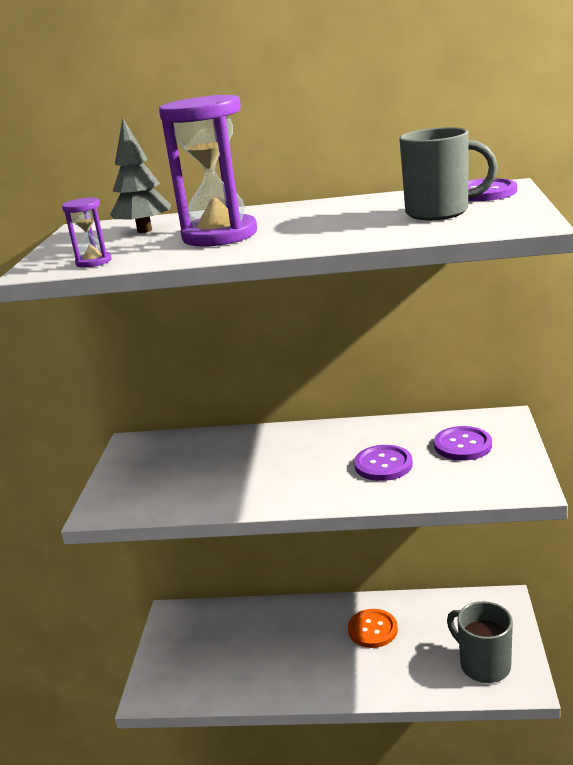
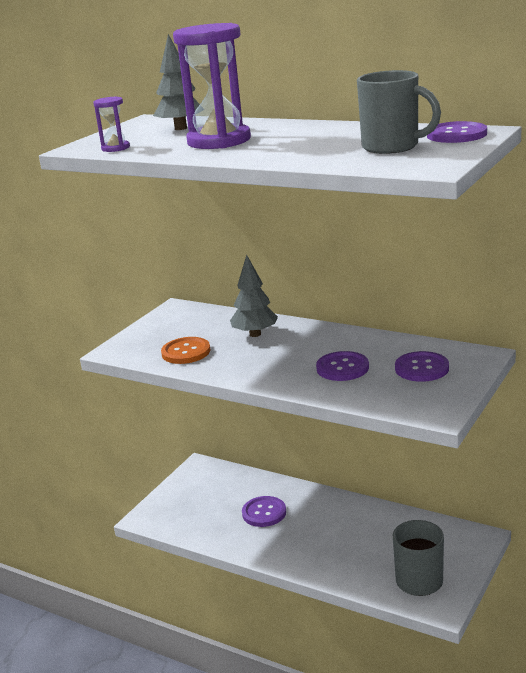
camera: 25 degrees right, 0 degrees up
orange button [348,609,398,648] -> orange button moved to [161,337,210,364]
none -> grey tree [230,255,278,337]
none -> purple button [242,496,286,527]

